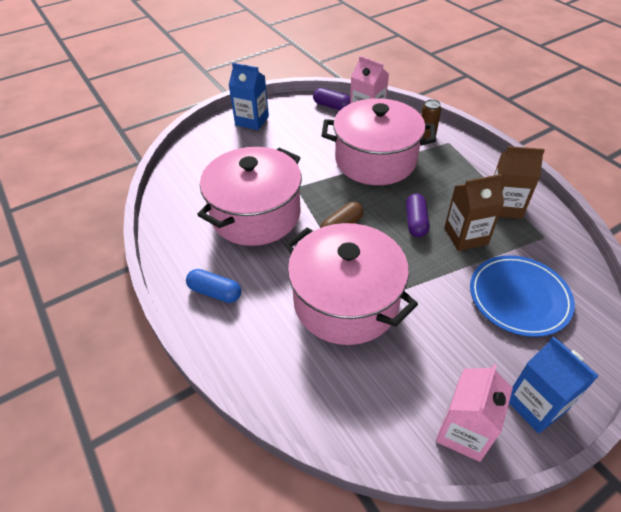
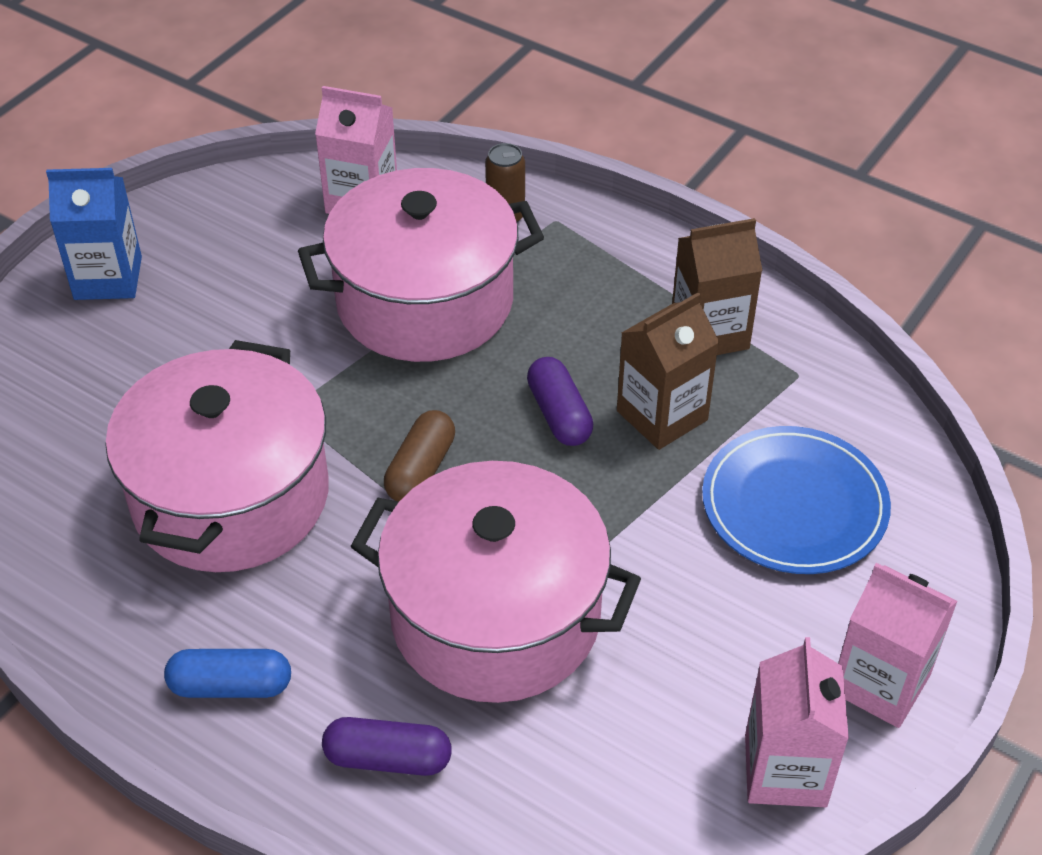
camera: 25 degrees left, 0 degrees up
purple capsule [313,88,350,110] -> purple capsule moved to [322,717,452,776]
blue carton [509,336,599,434] -> pink carton [838,563,958,728]

